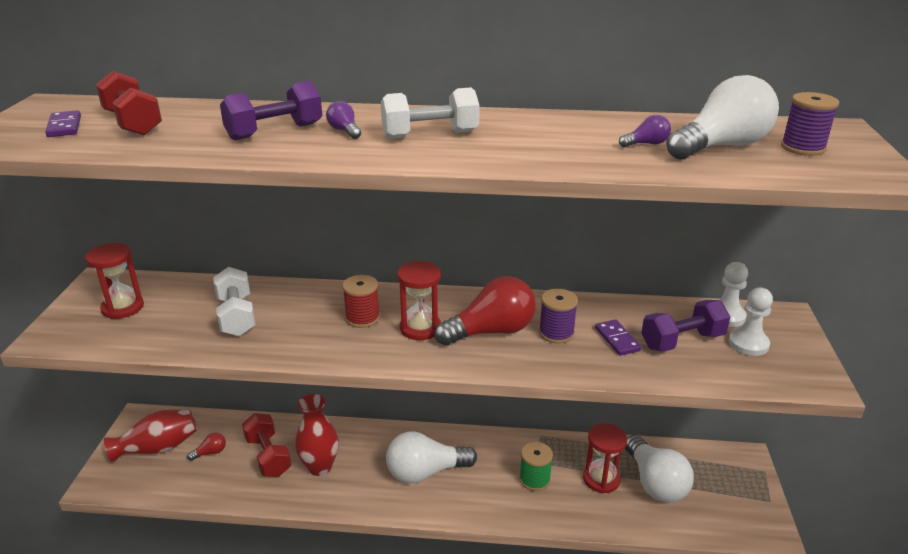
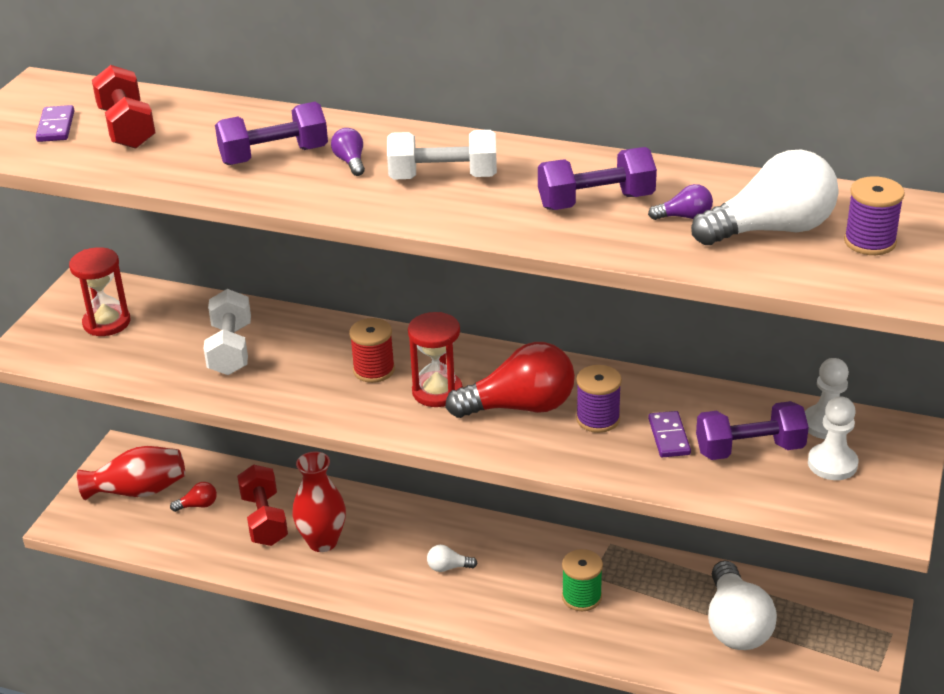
camera: 15 degrees right, 5 degrees up
white light bulb [386,431,477,483] -> white light bulb [427,545,478,572], size x0.43
red hourglass [583,423,627,493] -> none
none -> purple dumbbell [538,147,657,210]

